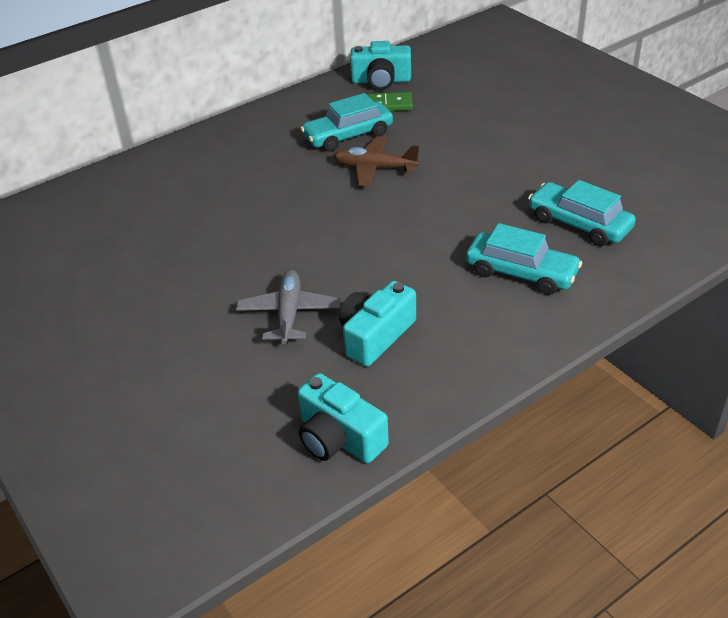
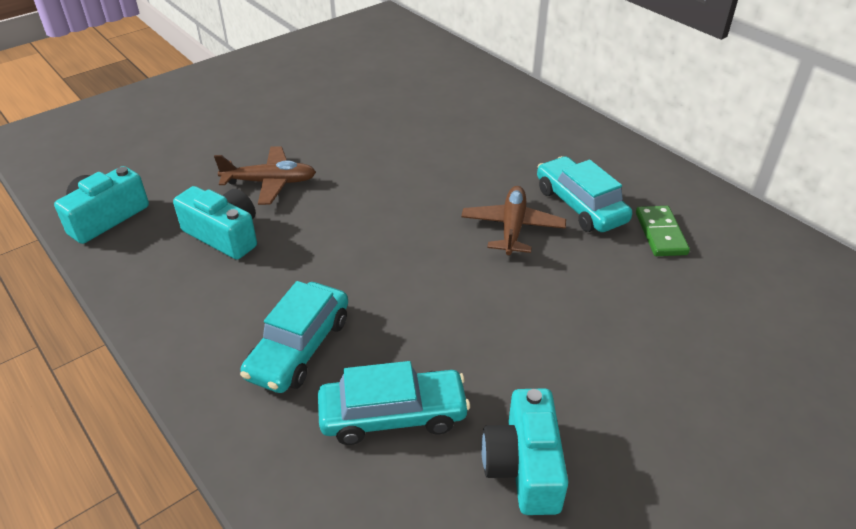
camera: 85 degrees right, 0 degrees up
grey plane [236,270,340,344] -> brown plane [214,146,316,205]
turquoise camera [350,41,411,90] -> turquoise camera moved to [481,389,568,515]
turquoise car [528,180,636,246] -> turquoise car turned 45 degrees clockwise [318,361,470,445]

